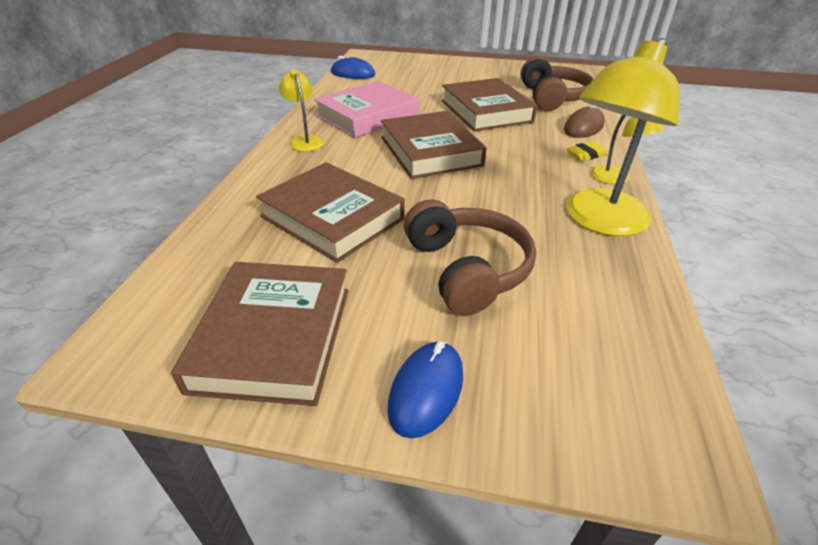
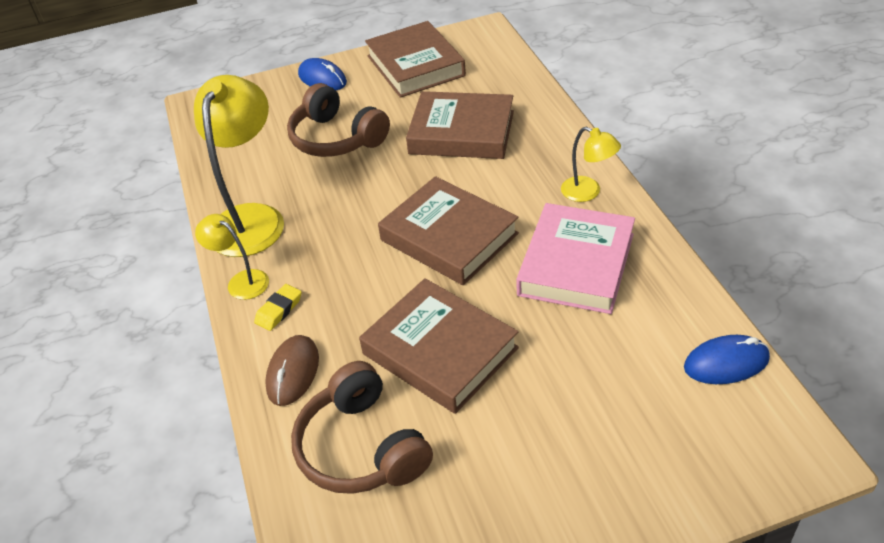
camera: 155 degrees right, 5 degrees up
blue mouse [387,341,463,439] -> blue mouse turned 45 degrees counterclockwise [298,58,347,90]

